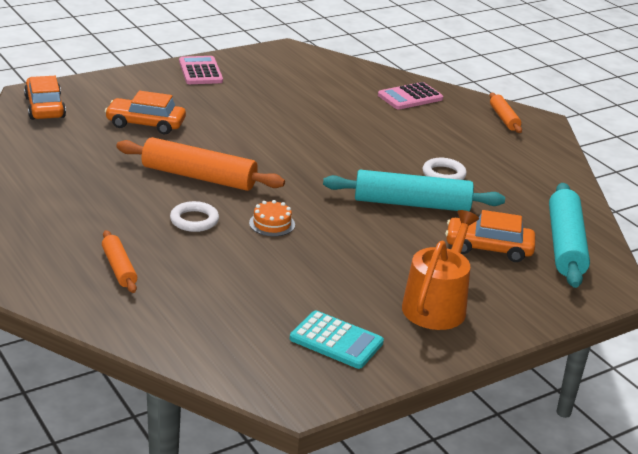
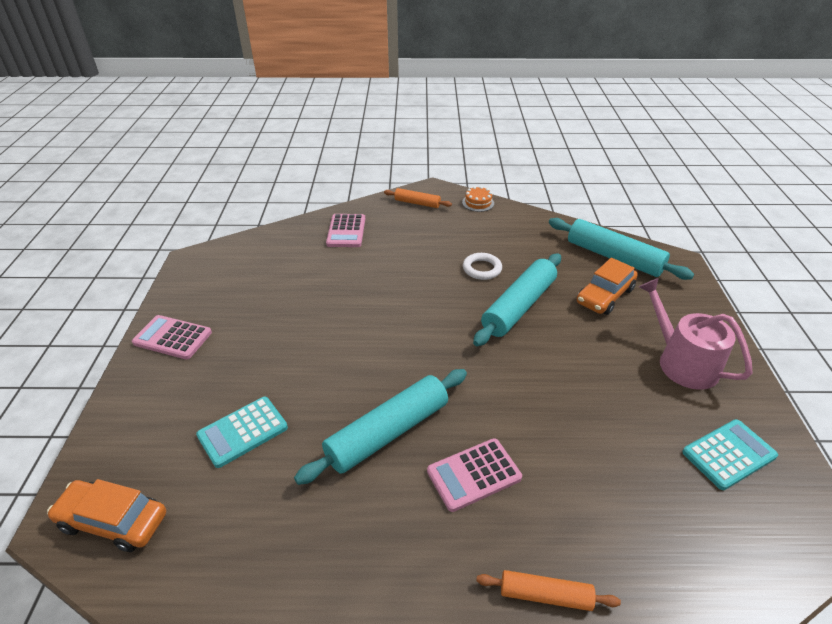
camera: 55 degrees left, 10 degrees up
orange car [105,91,186,134] -> turquoise calculator [196,397,288,468]
orange rolling pin [116,137,285,191] -> turquoise rolling pin [294,369,467,485]
white ring [170,201,219,232] -> pink calculator [427,438,522,512]
orange cake [249,200,295,236] -> orange cake moved to [462,186,494,212]
orange watering can [402,210,479,330] -> pink watering can [639,278,753,390]

